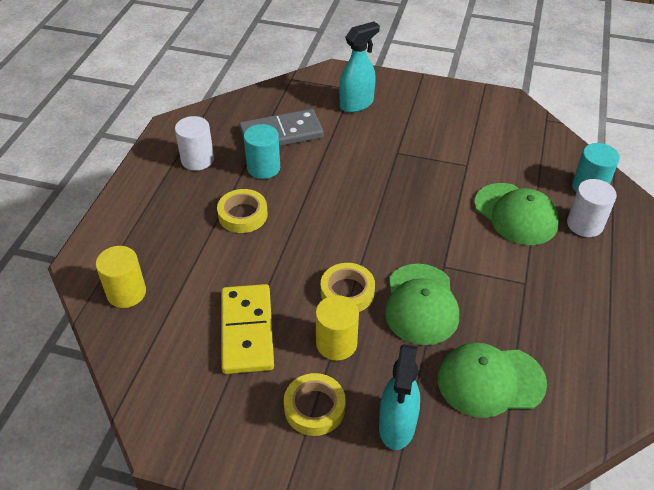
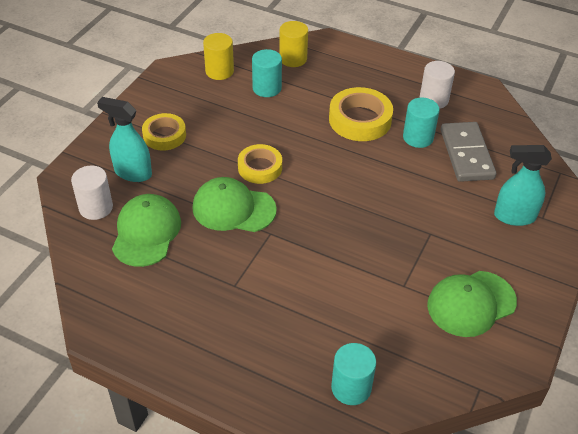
camera: 100 degrees right, 0 degrees up
yellow tape [217,189,268,233] -> yellow tape [329,87,393,141], size x1.50
yellow domino [221,284,274,374] -> none
yellow cylinder [315,295,359,361] -> yellow cylinder moved to [203,33,234,80]
turquoise spray bottle [339,22,380,113] -> turquoise spray bottle turned 120 degrees clockwise [494,145,552,226]
green cap [474,183,559,245] -> green cap moved to [427,271,517,337]
white cylinder [567,179,617,237] -> white cylinder moved to [71,166,113,220]
none -> turquoise cylinder [252,49,282,97]

